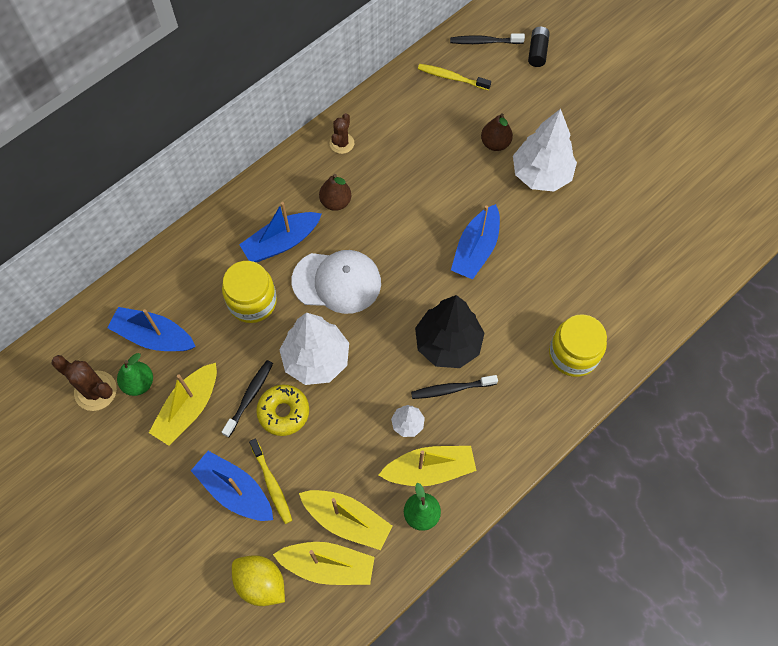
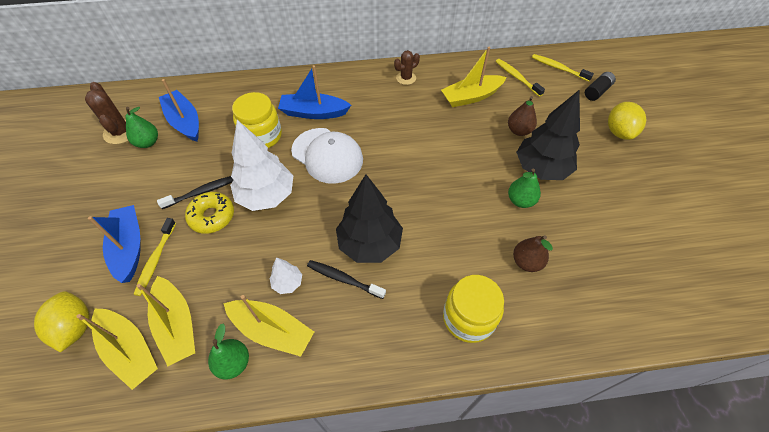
camera: 35 degrees right, 10 degrees down
yellow boat [149,363,217,446] -> yellow boat moved to [441,47,507,107]
brown pear [319,174,351,211] -> brown pear moved to [513,235,553,272]
black toothbrush [450,33,525,44] -> yellow toothbrush [532,54,594,81]
blue boat [451,204,500,279] -> none
white tree [513,109,577,192] -> black tree [516,90,580,180]
none -> green pear [508,169,541,208]
none -> yellow lemon [608,102,646,140]

